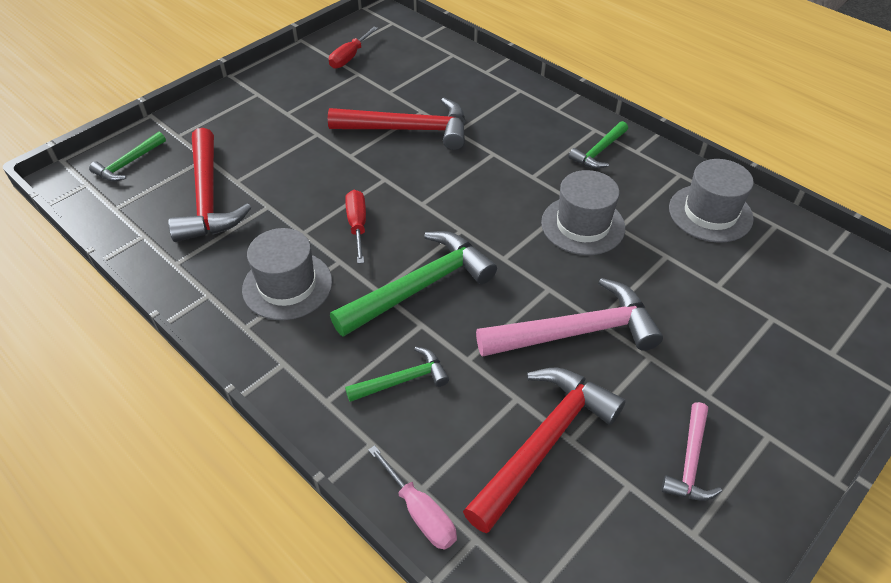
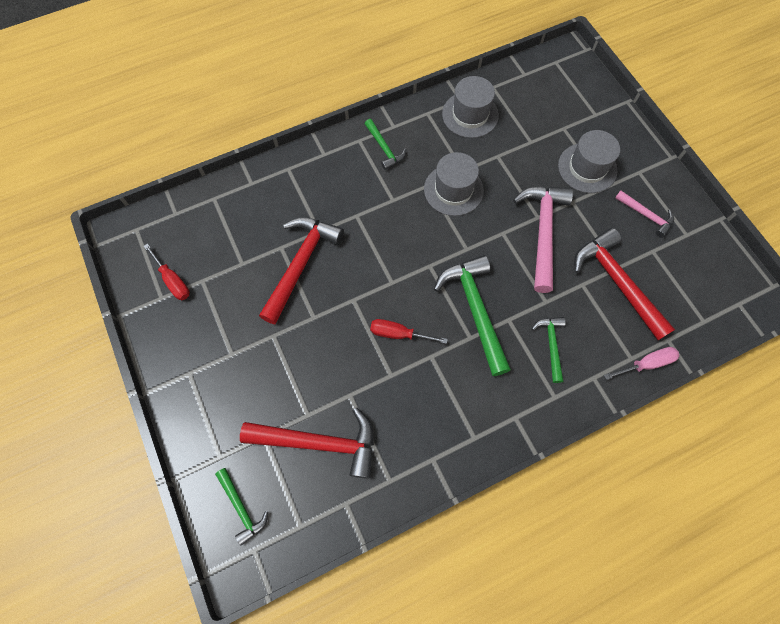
camera: 70 degrees left, 20 degrees up
grey hat [242,228,332,320] -> grey hat moved to [558,130,620,193]

